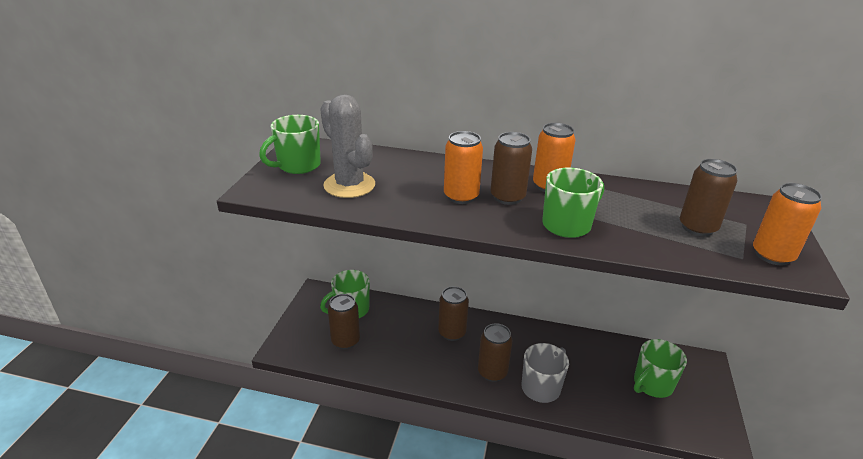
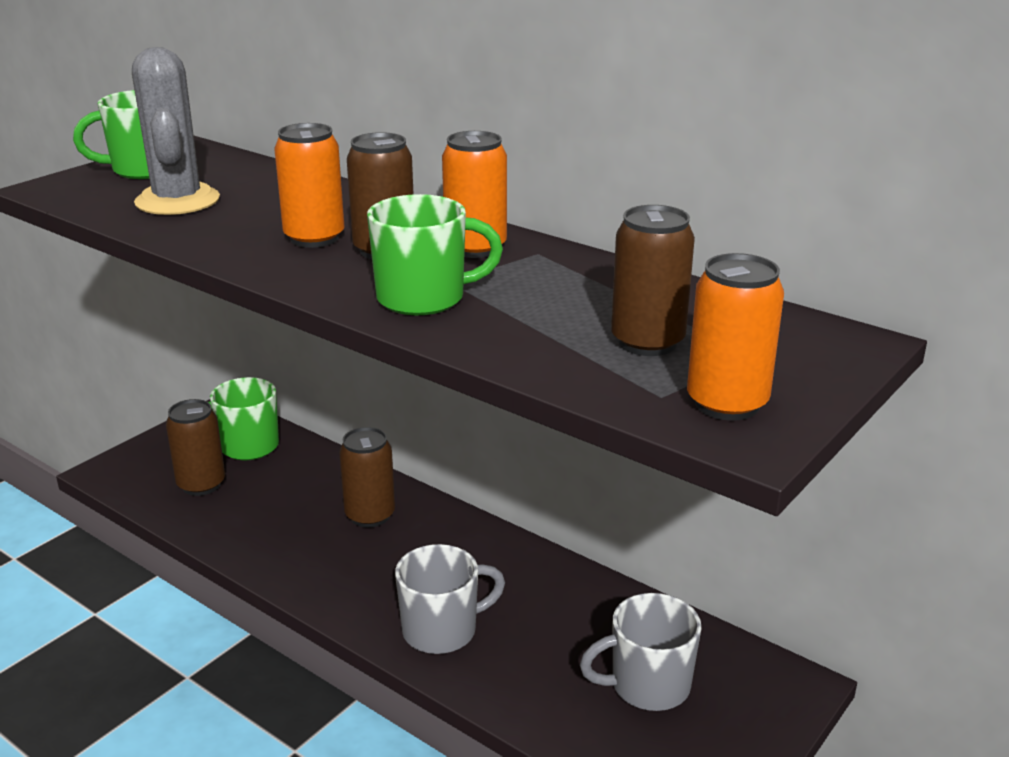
camera: 25 degrees right, 5 degrees down
brown can [478,323,513,382] -> none
green mug [634,339,687,398] -> grey mug [580,593,701,711]

